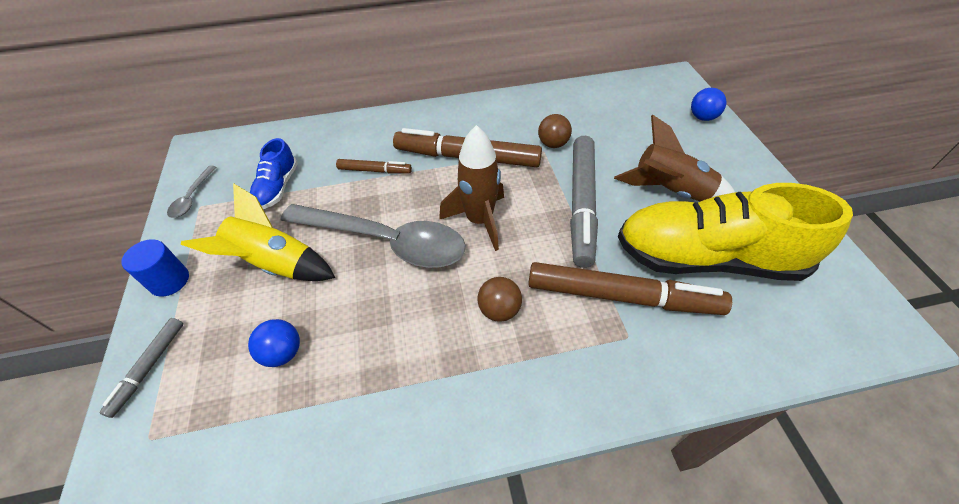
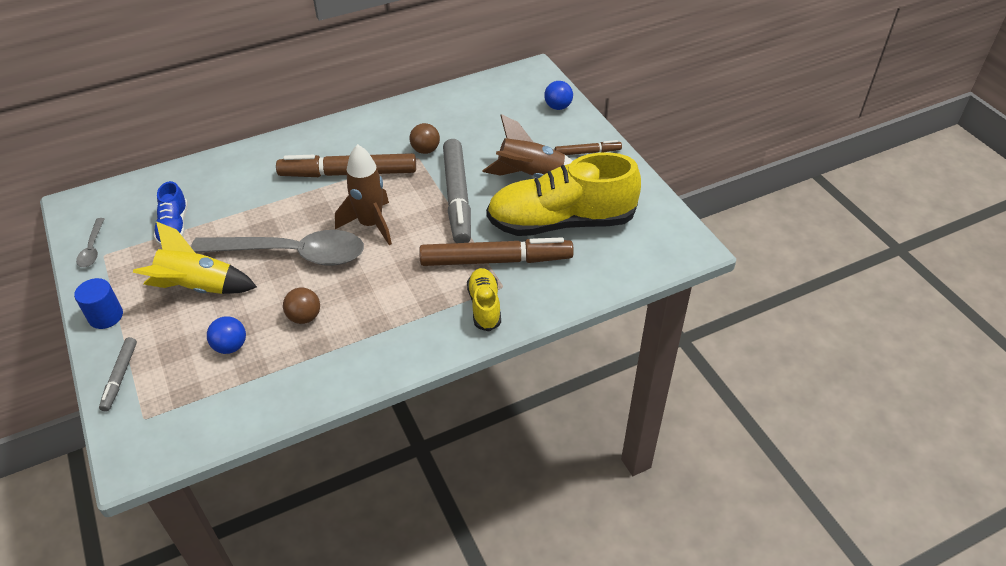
camera: 15 degrees left, 5 degrees down
brown marker [336,159,412,174] -> brown marker moved to [555,140,622,155]
brown ball [478,277,522,322] -> brown ball moved to [283,288,320,324]
none -> yellow shoe [467,268,501,332]

